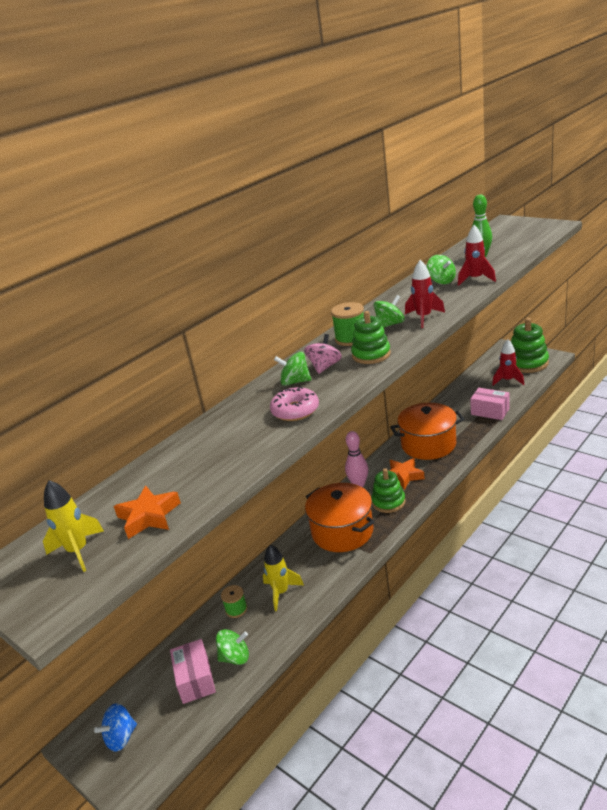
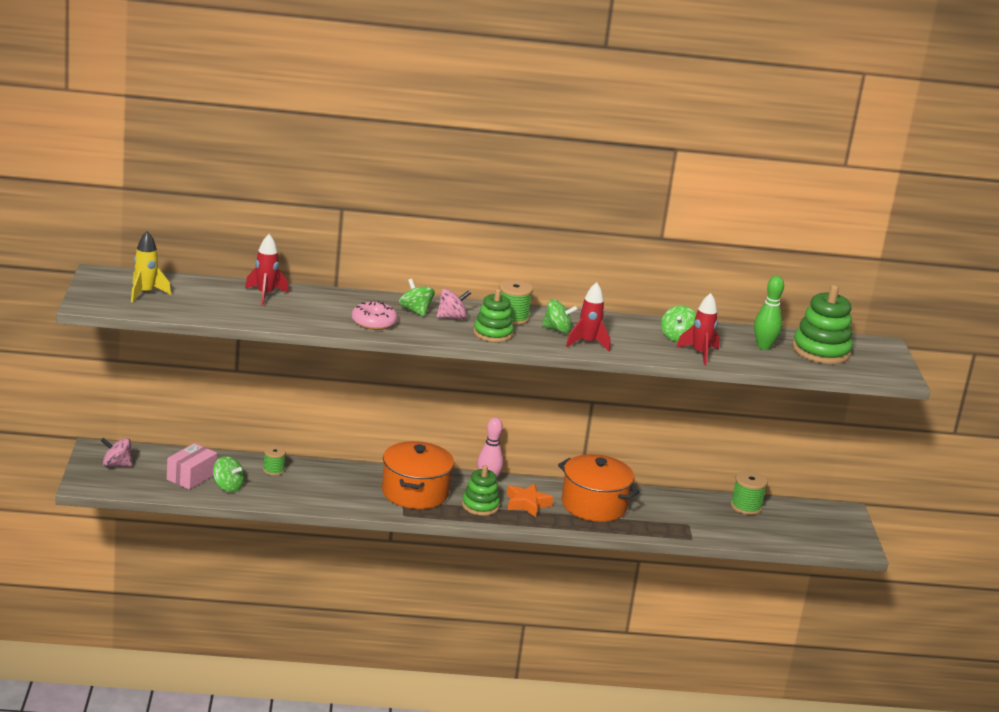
camera: 40 degrees right, 5 degrees down
blue spinning top [94,703,137,752] -> pink spinning top [101,438,132,467]
orange star [113,486,181,539] -> none
yellow rocket [263,545,304,611] -> none
pink box [470,388,510,420] -> none
red rocket [492,340,524,386] -> red rocket moved to [245,234,289,306]
green stacking toy [511,318,549,373] -> green stacking toy moved to [792,285,853,364]
none -> green spool [731,471,768,515]

